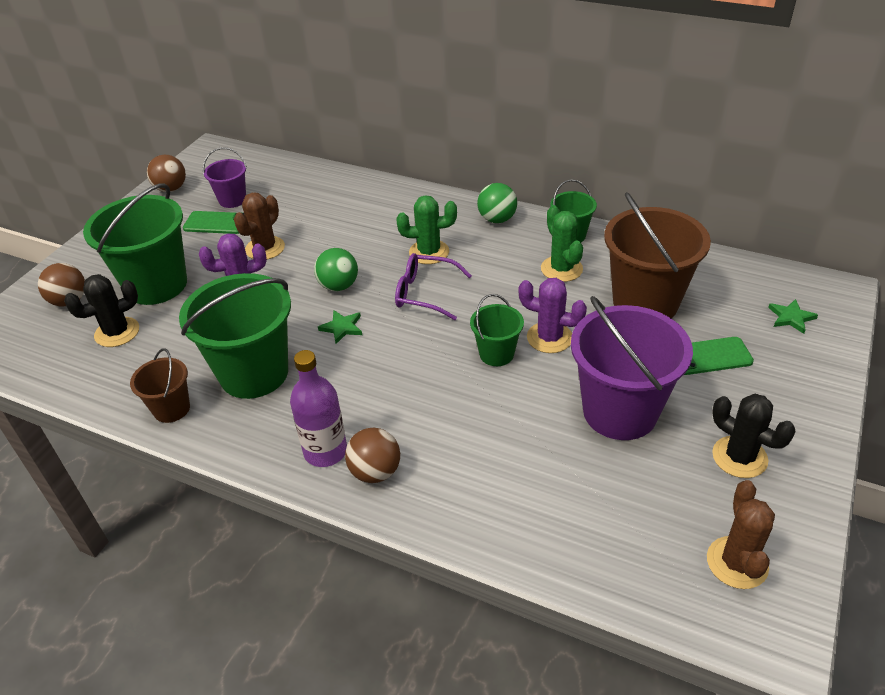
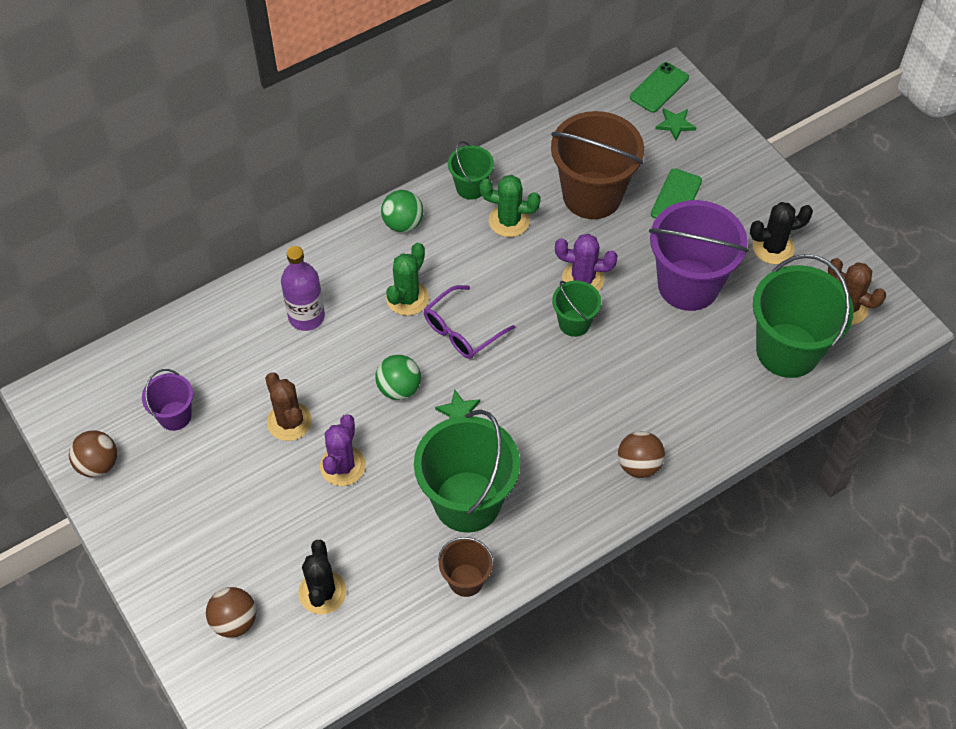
camera: 60 degrees left, 15 degrees up
green bucket [83,183,187,305] -> green bucket moved to [753,254,854,378]
green phone [183,211,244,234] -> green phone moved to [630,62,689,113]
purple bottle [290,350,347,467] -> purple bottle moved to [281,246,325,331]
purple cactus [519,278,587,353] -> purple cactus turned 45 degrees clockwise [555,234,618,291]

